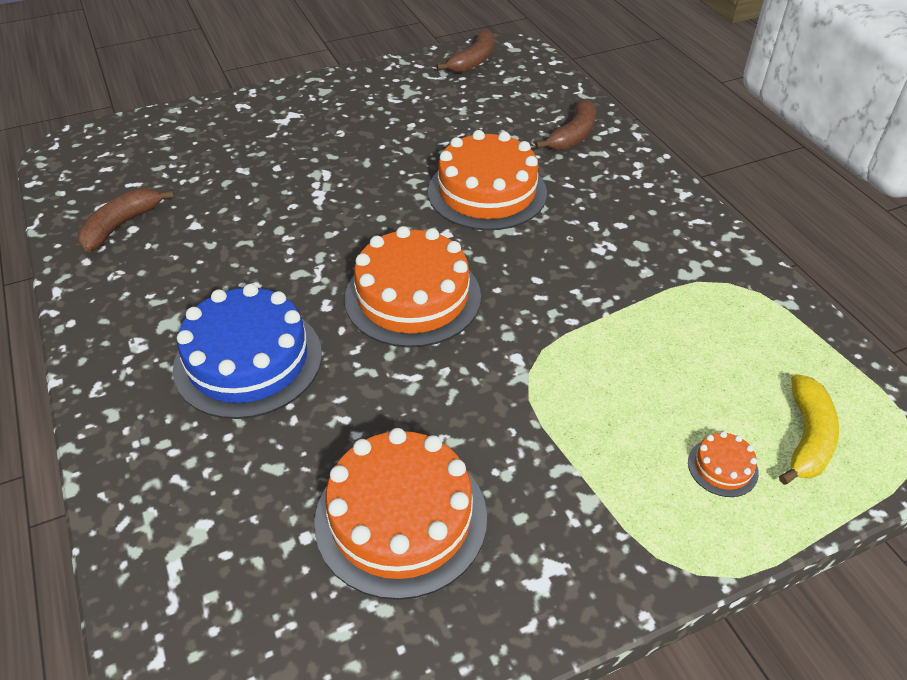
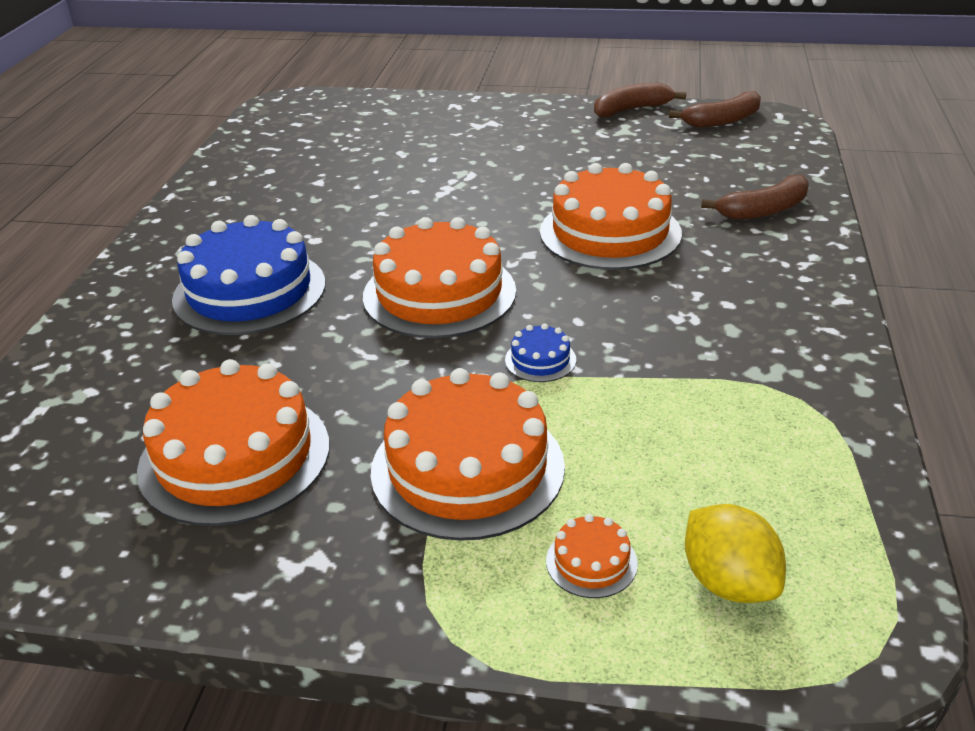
camera: 35 degrees right, 10 degrees down
brown banana [78,188,174,252] -> brown banana moved to [594,83,686,118]
yellow banana [779,374,839,485] -> yellow lemon [685,504,786,603]
none -> orange cake [371,368,565,541]
none -> blue cake [505,324,576,382]

